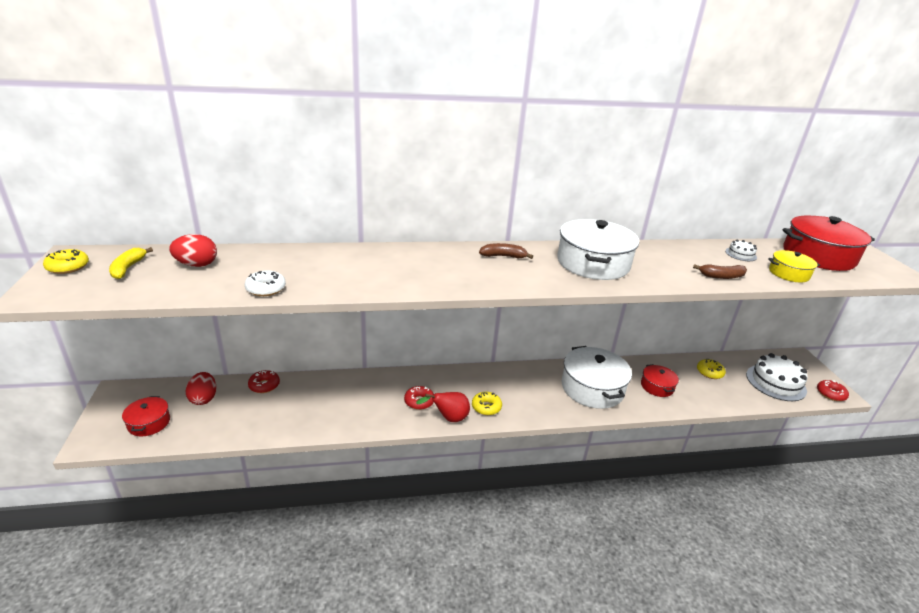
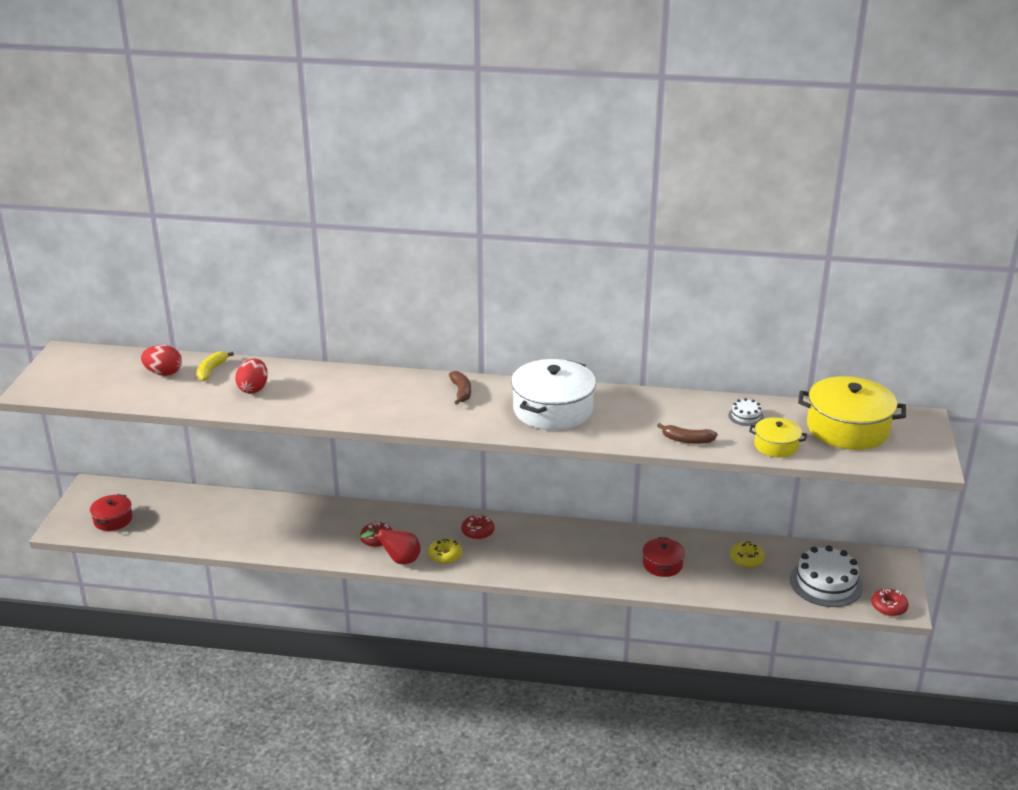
camera: 20 degrees right, 0 degrees up
yellow donut [43,249,89,274] -> none
yellow banana [109,247,153,279] -> yellow banana moved to [197,351,234,381]
red egg [186,372,216,405] -> red egg moved to [235,359,268,394]
white donut [245,270,286,296] -> none
red donut [248,370,280,393] -> red donut moved to [461,515,495,540]
brown banana [479,243,533,259] -> brown banana turned 60 degrees clockwise [449,371,471,405]
white pot [562,346,632,409] -> none
red pot [783,216,875,271] -> yellow pot [798,376,906,450]

